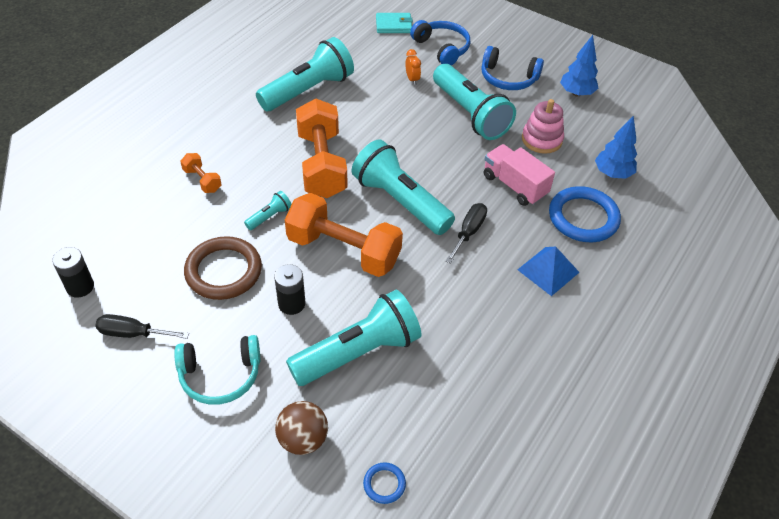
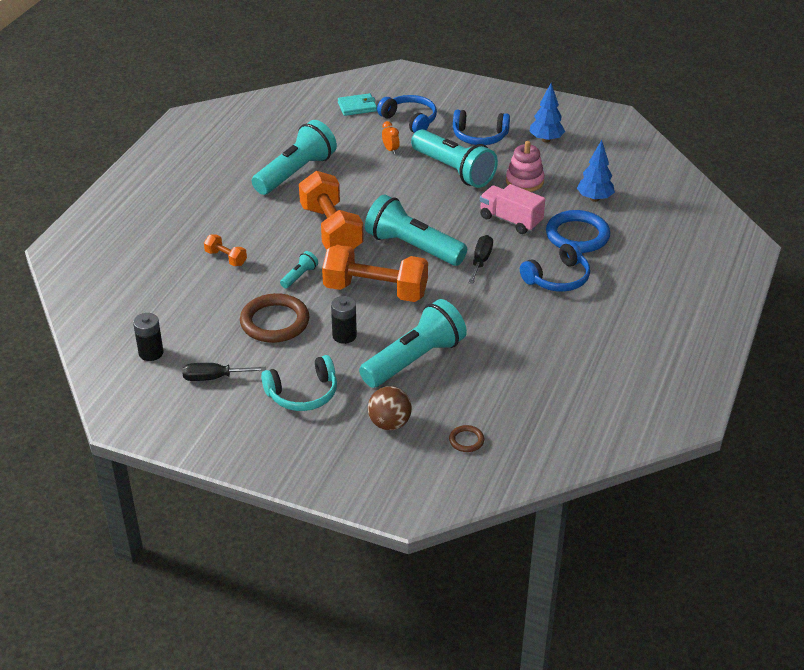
camera: 10 degrees left, 10 degrees down
blue ring [363,462,406,504] -> brown ring [449,425,484,452]
blue pyramid [517,247,580,296] -> blue headphones [520,242,590,292]

